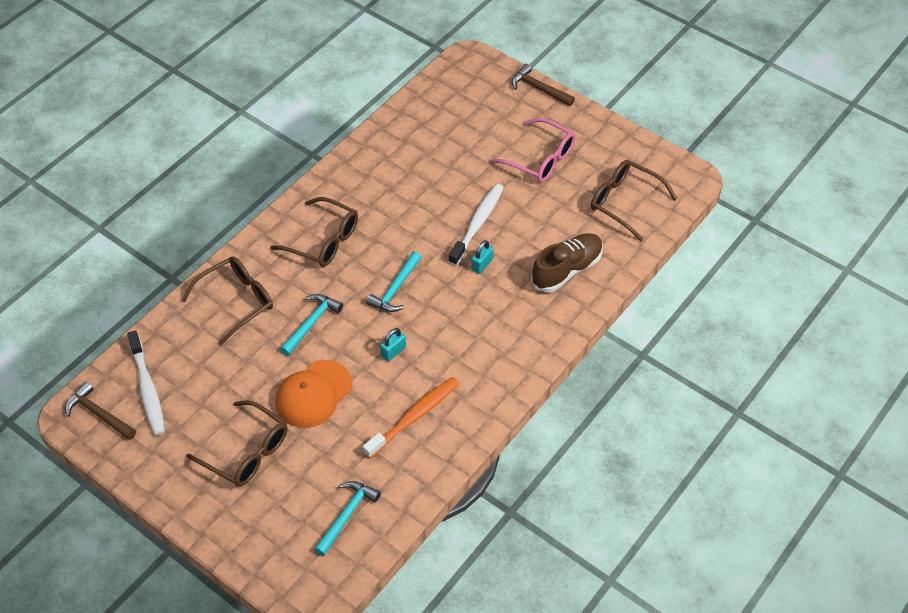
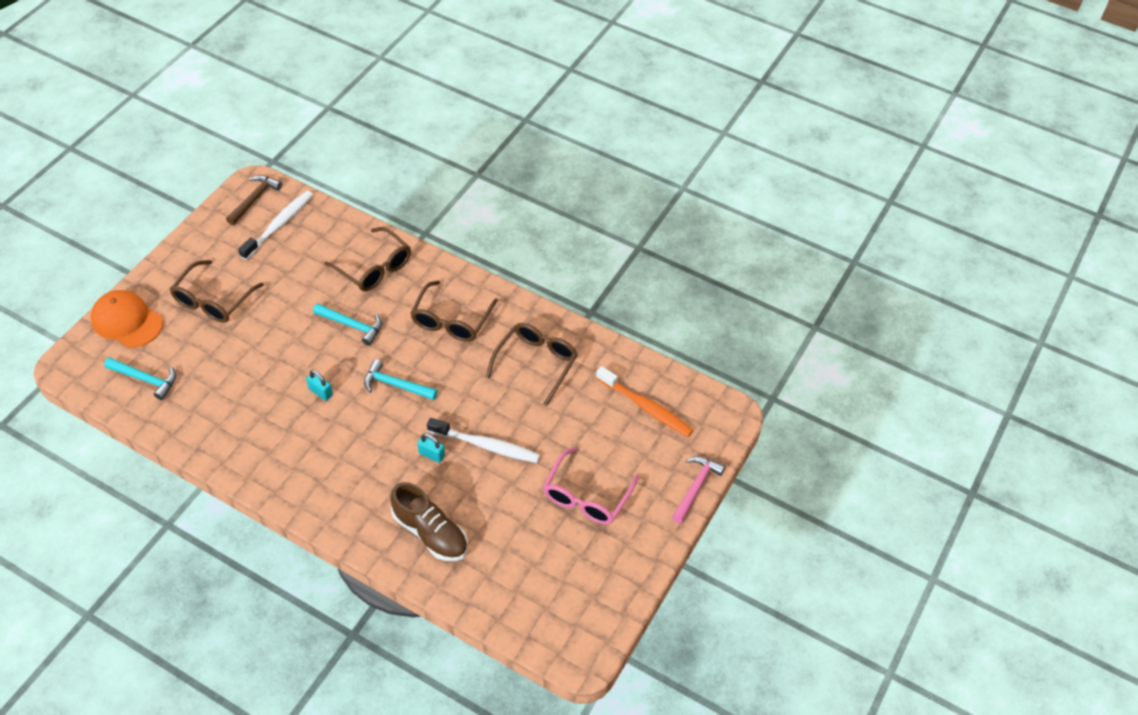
camera: 80 degrees right, 0 degrees up
white toothbrush [127,331,165,436] -> white toothbrush turned 150 degrees clockwise [238,191,313,260]
orange cap [275,360,352,428] -> orange cap moved to [91,290,163,348]
orange toothbrush [363,377,459,459] -> orange toothbrush moved to [596,366,693,437]
brown hammer [512,64,575,106] -> pink hammer [672,456,725,523]
brown glasses [591,160,677,241] -> brown glasses moved to [486,323,578,406]

